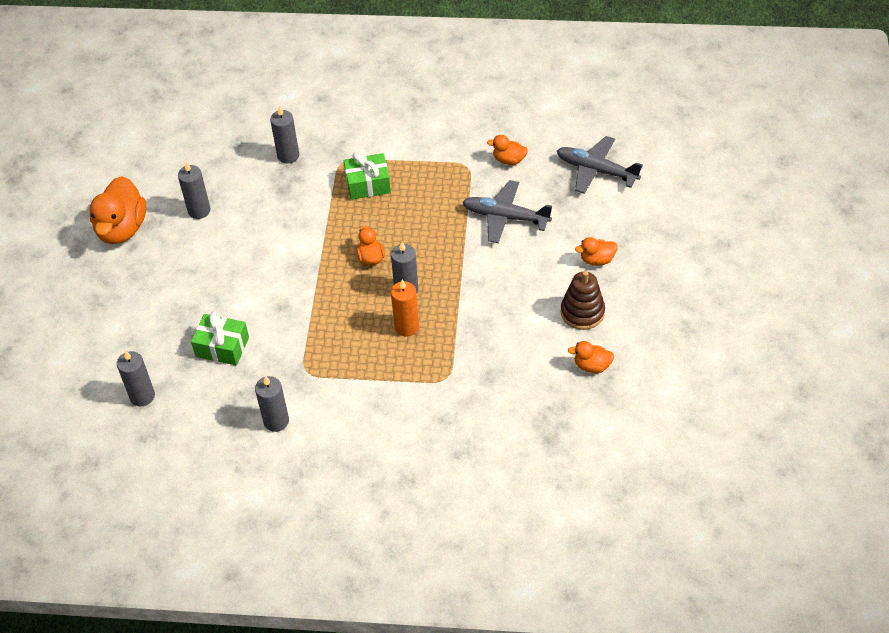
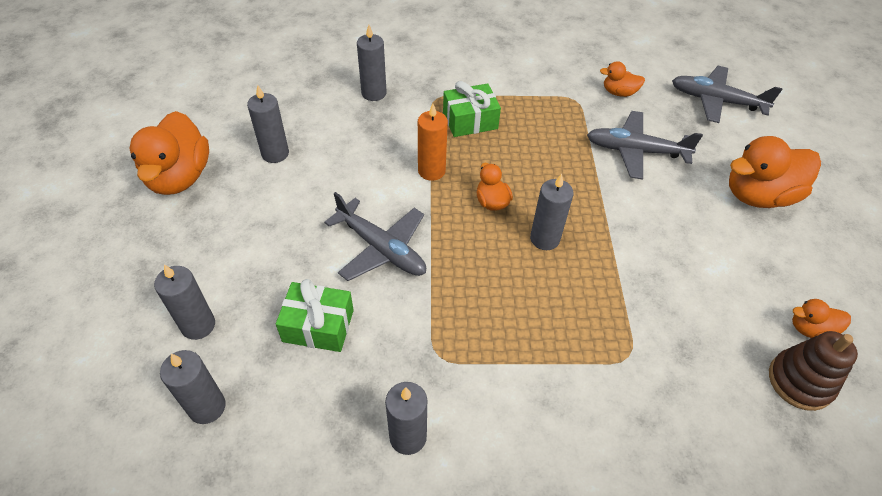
camera: 10 degrees left, 0 degrees up
orange candle [391,279,419,337] -> orange candle moved to [418,104,448,181]
brown stacking toy [561,271,605,330] -> brown stacking toy moved to [769,331,858,411]
orange duck [575,237,618,266] -> orange duck [729,136,821,208], size x1.99
none -> grey candle [154,264,215,340]
none -> grey plane [324,192,426,281]

